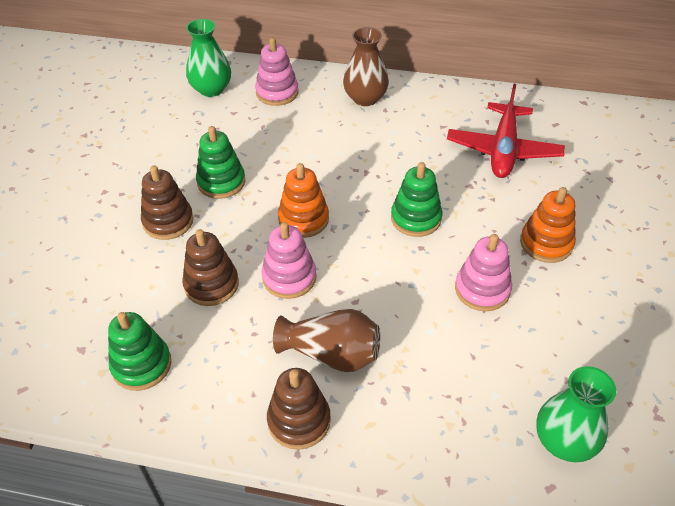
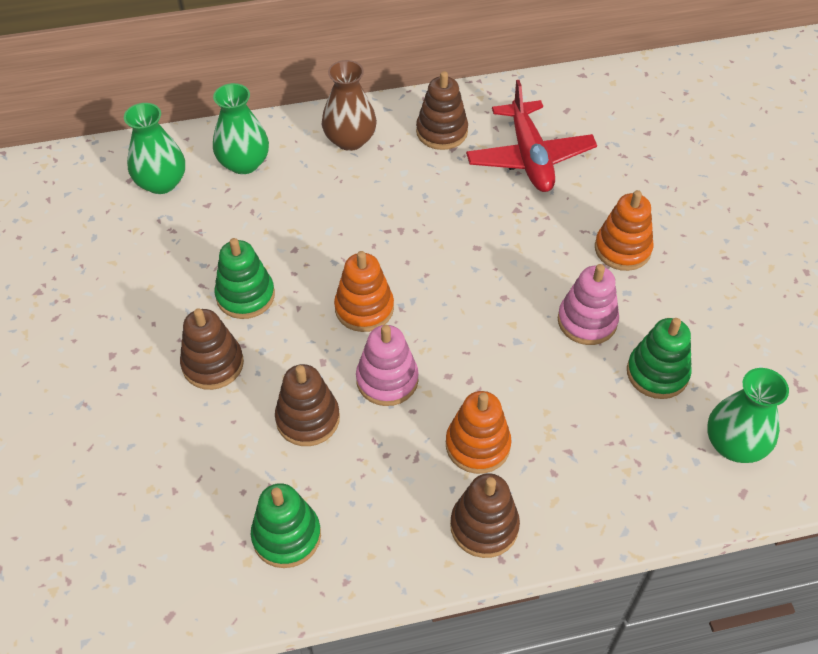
camera: 25 degrees left, 5 degrees up
pink stacking toy [255,37,299,106] -> green vase [213,83,269,174]
brown vase [273,309,380,372] -> orange stacking toy [446,391,512,474]
green stacking toy [391,162,442,237] -> green stacking toy moved to [627,318,692,399]
none -> brown stacking toy [416,71,468,150]

